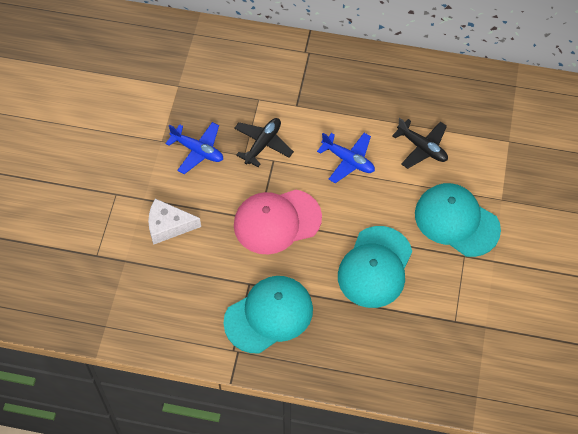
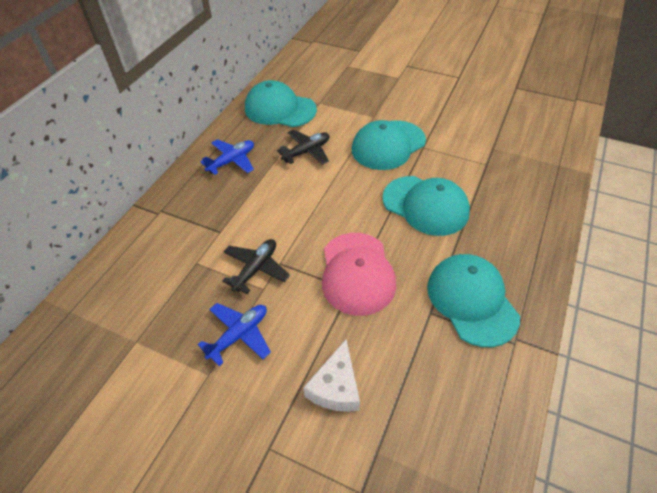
camera: 75 degrees left, 10 degrees down
black plane [234,118,294,167] -> black plane turned 75 degrees clockwise [222,239,290,294]
blue plane [317,133,375,183] -> blue plane moved to [201,139,254,175]
none -> turquoise cap [245,80,317,127]

